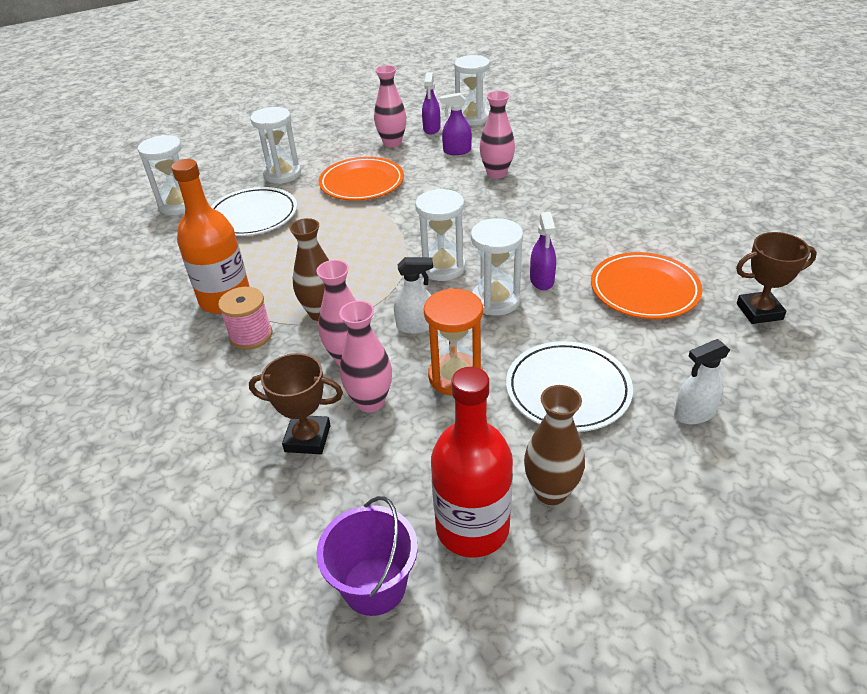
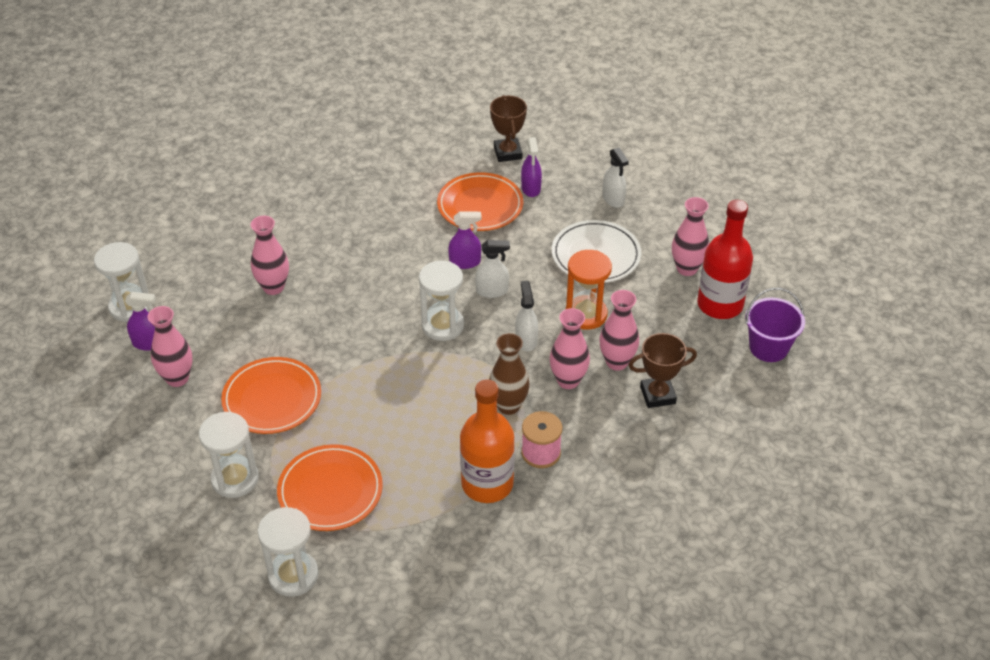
camera: 95 degrees left, 5 degrees up
white plate [211,187,297,236] -> orange plate [277,444,383,531]
brown trophy [249,353,343,454] -> brown trophy turned 75 degrees clockwise [629,333,697,408]
purple spray bottle [440,93,472,155] -> purple spray bottle moved to [521,137,542,197]
white hourglass [471,218,523,316] -> white spray bottle [475,240,510,298]
brown vase [524,385,585,505] -> pink vase [672,197,709,276]

